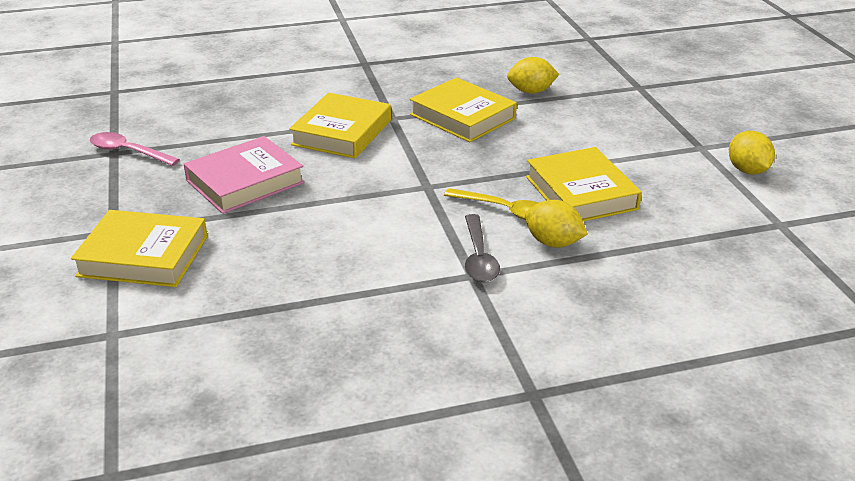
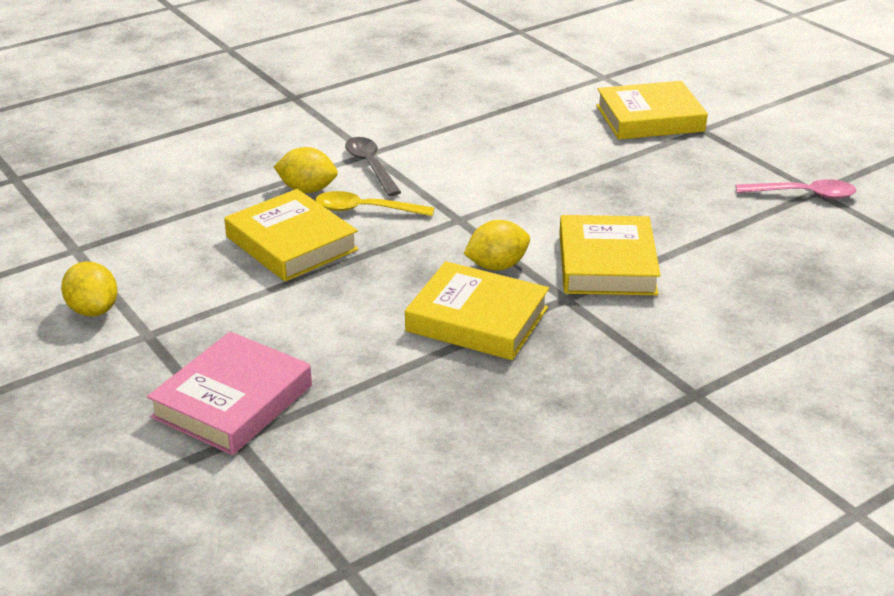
camera: 160 degrees right, 0 degrees up
pink book [184,136,305,214] -> pink book moved to [147,331,312,455]
yellow lemon [507,57,559,94] -> yellow lemon moved to [464,220,530,271]

